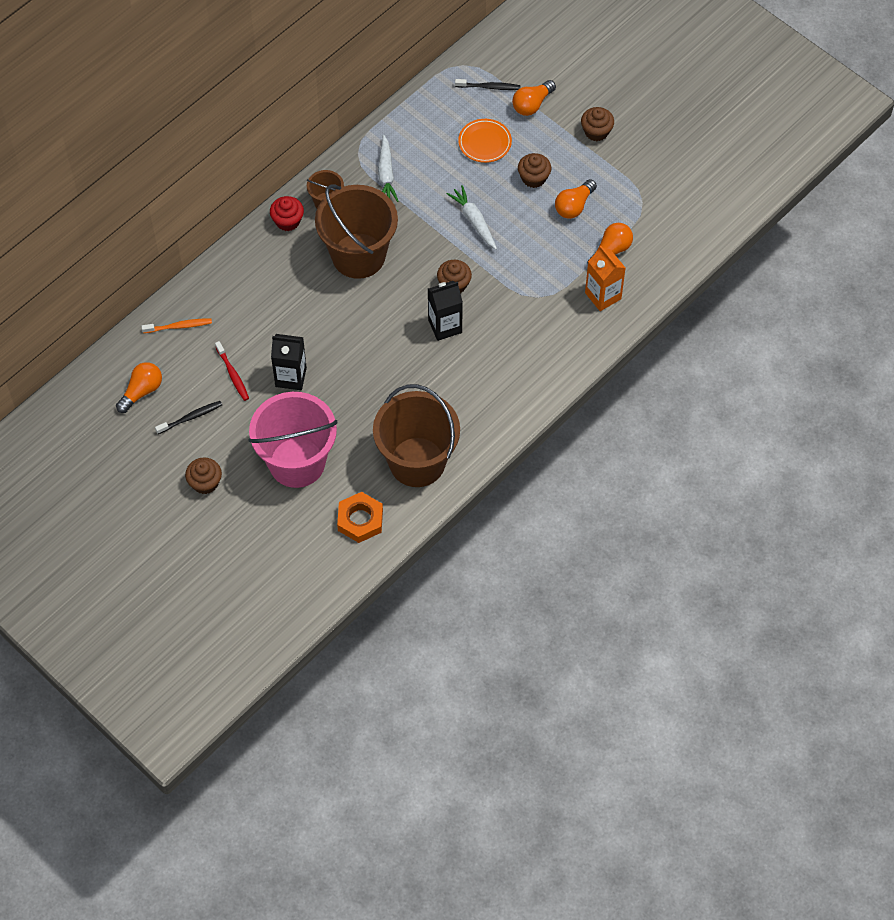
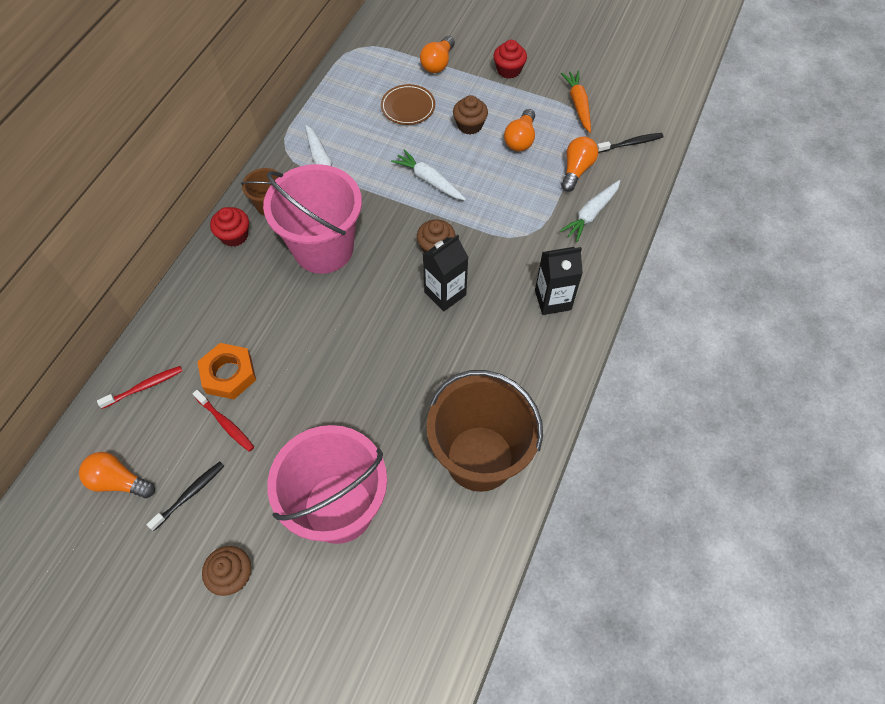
camera: 20 degrees left, 0 degrees up
orange light bulb [116,362,162,413] -> orange light bulb turned 90 degrees counterclockwise [79,452,155,498]
orange toothbrush [142,318,212,333] -> red toothbrush [97,366,182,409]
black carton [271,334,307,390] -> black carton moved to [535,247,583,315]
brown bucket [315,185,398,279] -> pink bucket [263,164,362,274]
orange nut [337,492,383,543] -> orange nut moved to [197,343,256,399]
black toothbrush [455,79,521,90] -> black toothbrush moved to [597,133,663,153]
orange plate [458,119,512,163] -> brown plate [381,84,435,125]
brown cupcake [581,107,614,141] -> red cupcake [494,40,527,79]
orange carton [585,245,626,311] -> white carrot [560,180,620,242]
none -> orange carrot [561,70,591,133]

